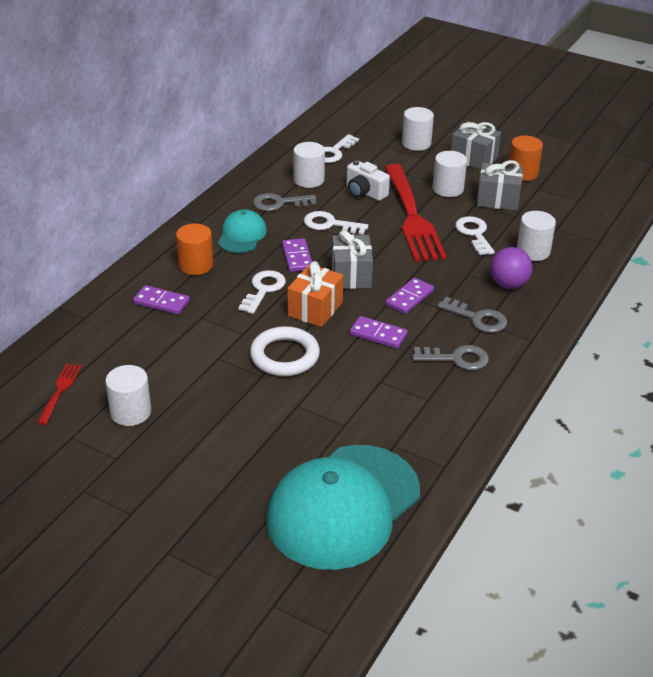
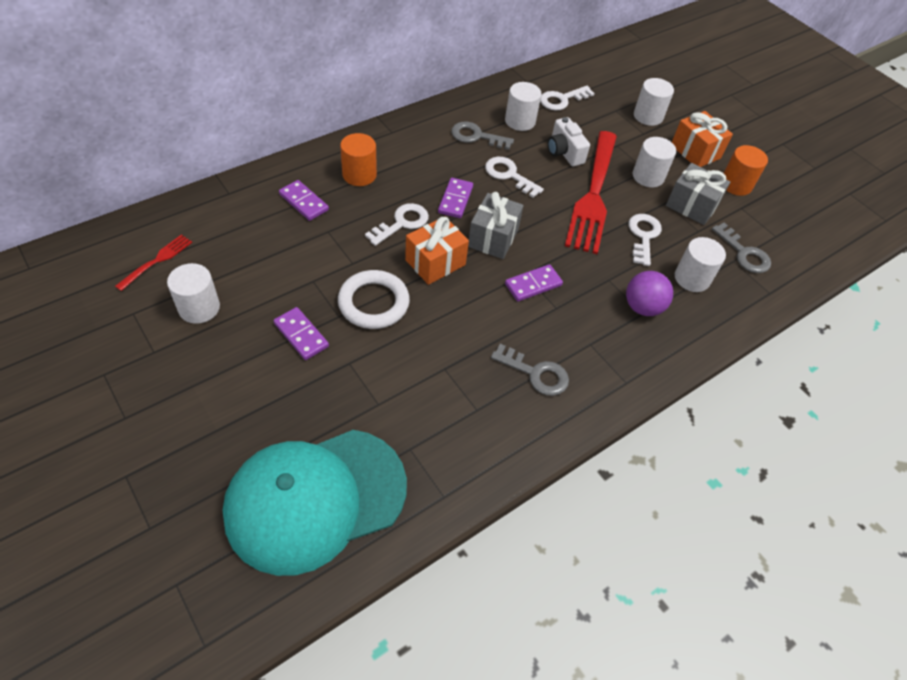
camera: 20 degrees right, 15 degrees up
turquoise cap [218,209,267,253] -> none
purple domino [350,316,408,349] -> purple domino moved to [274,307,329,360]
grey key [438,297,507,333] -> grey key moved to [712,223,771,273]
grey gift [451,122,501,170] -> orange gift [672,111,733,167]

